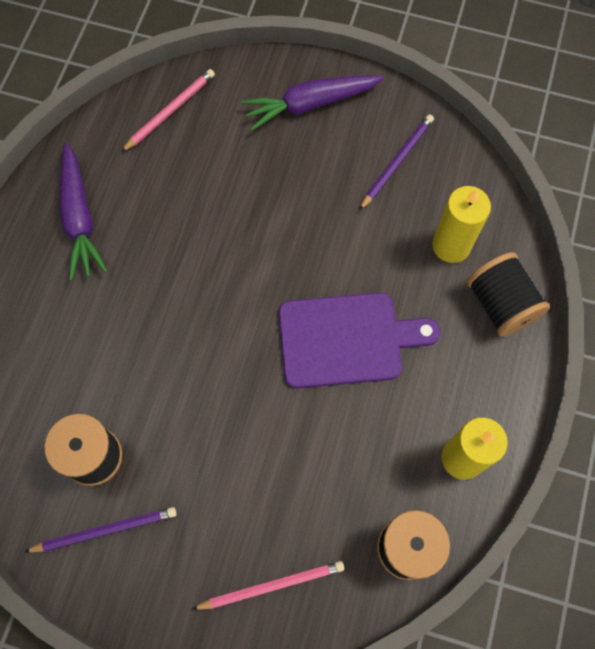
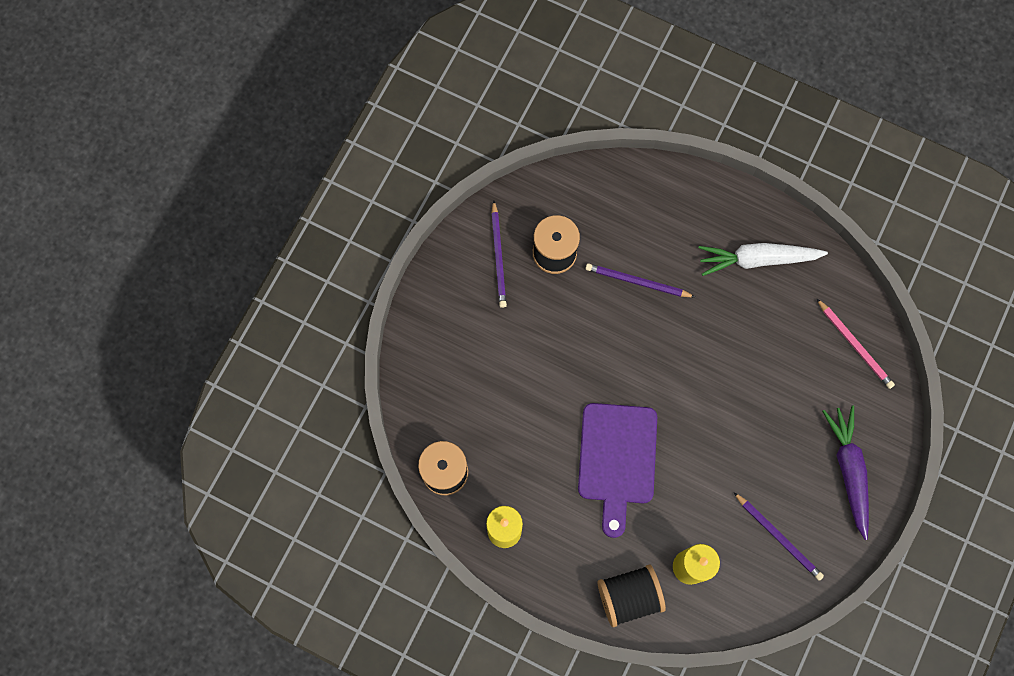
camera: 100 degrees right, 5 degrees up
purple carrot [59,142,108,281] -> white carrot [699,243,828,276]
pink pencil [192,561,344,610] -> none
none -> purple pencil [585,263,695,297]

